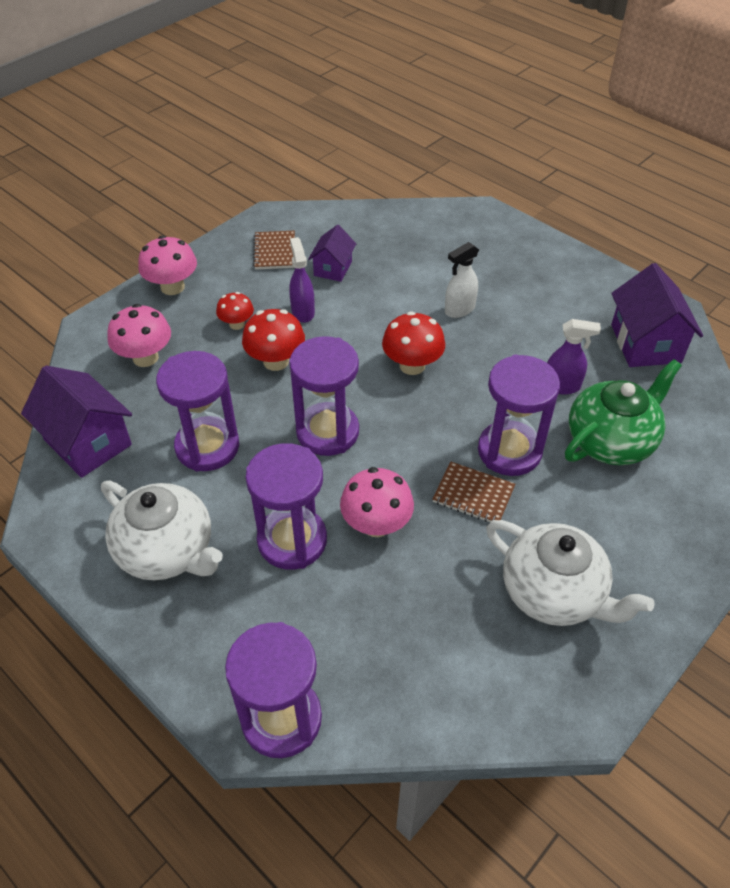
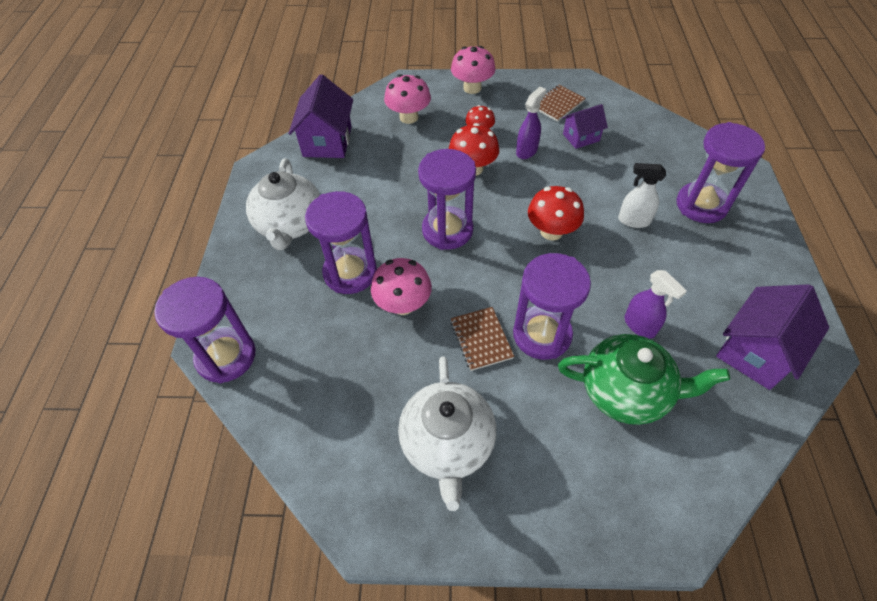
camera: 50 degrees right, 5 degrees up
purple hourglass [156,351,239,472] -> purple hourglass moved to [676,122,765,223]

